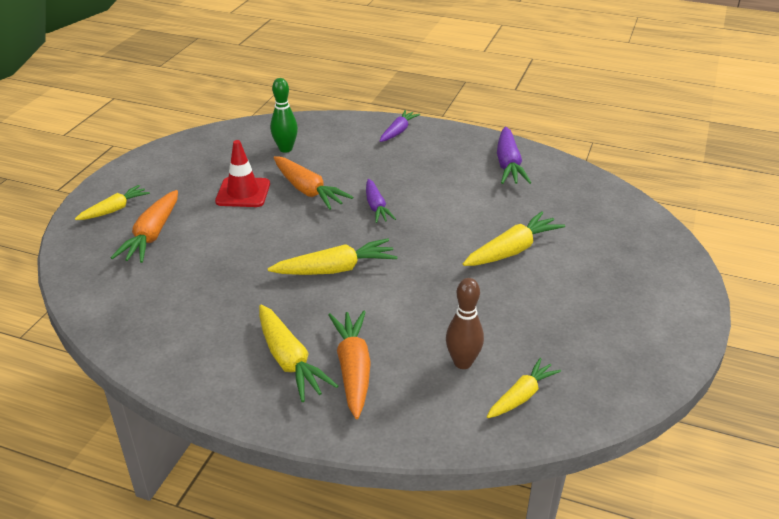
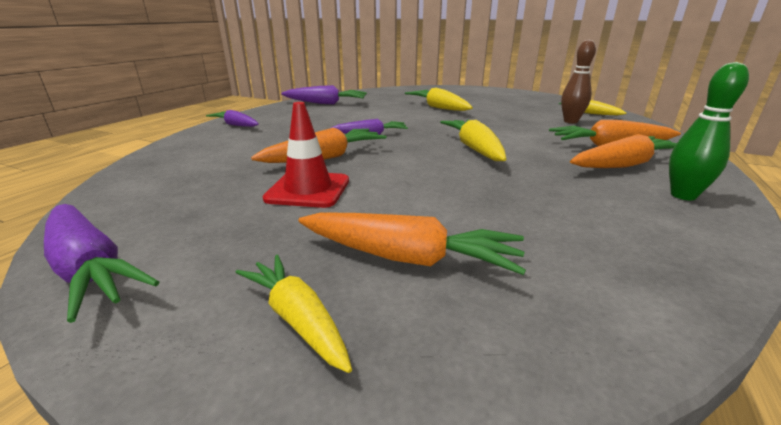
camera: 85 degrees left, 10 degrees down
yellow carrot [259,305,338,402] -> orange carrot [570,134,677,168]
green bowling pin [270,78,298,153] -> green bowling pin moved to [669,62,749,200]
none -> purple carrot [44,204,159,323]

